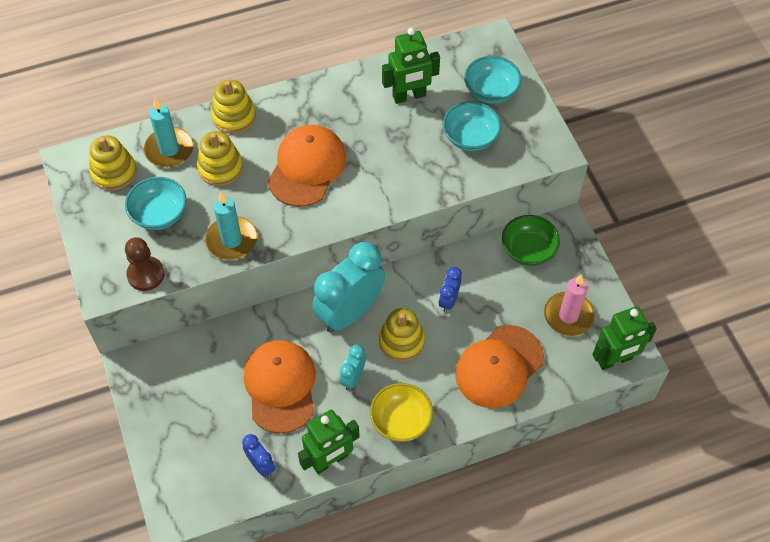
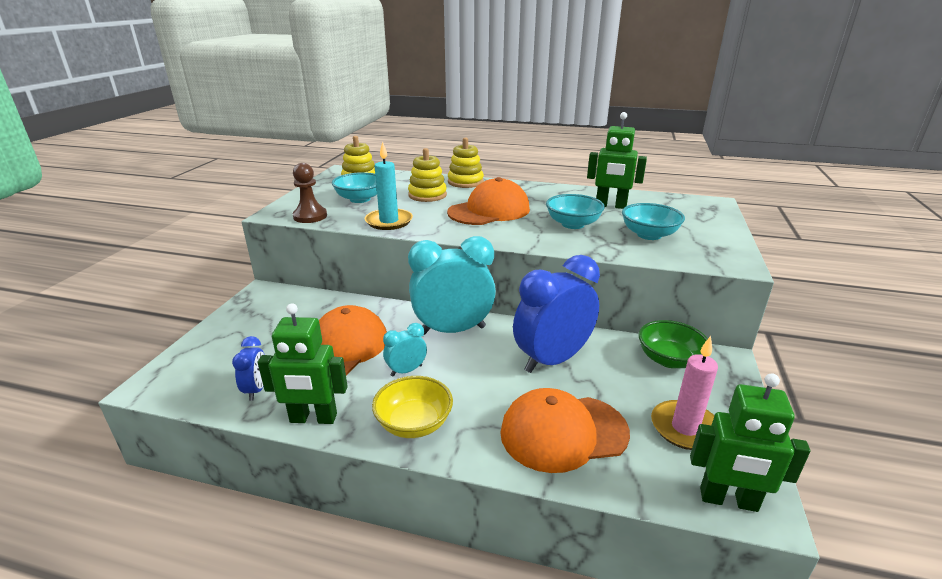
camera: 35 degrees right, 30 degrees down
turquoise candle [144,98,194,167] -> none
yellow stacking toy [379,308,425,362] -> none
blue clock [439,267,462,313] -> blue clock [513,255,600,373], size x2.15
turquoise bowl [464,56,522,104] -> turquoise bowl moved to [546,194,605,229]

